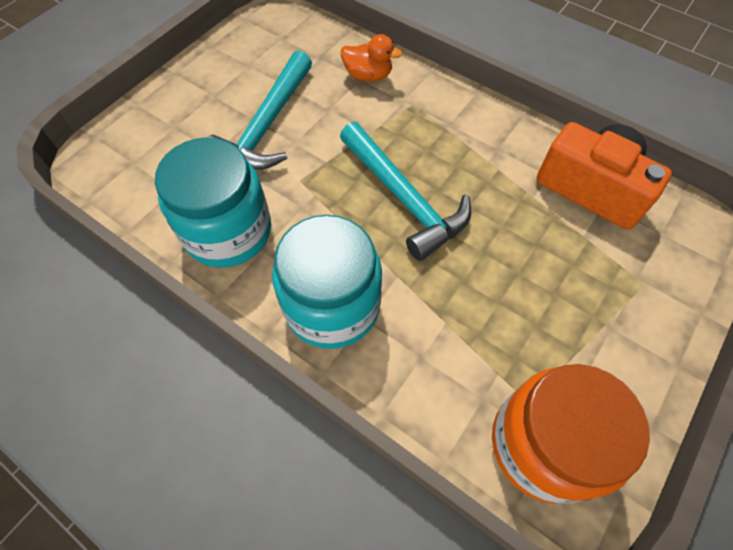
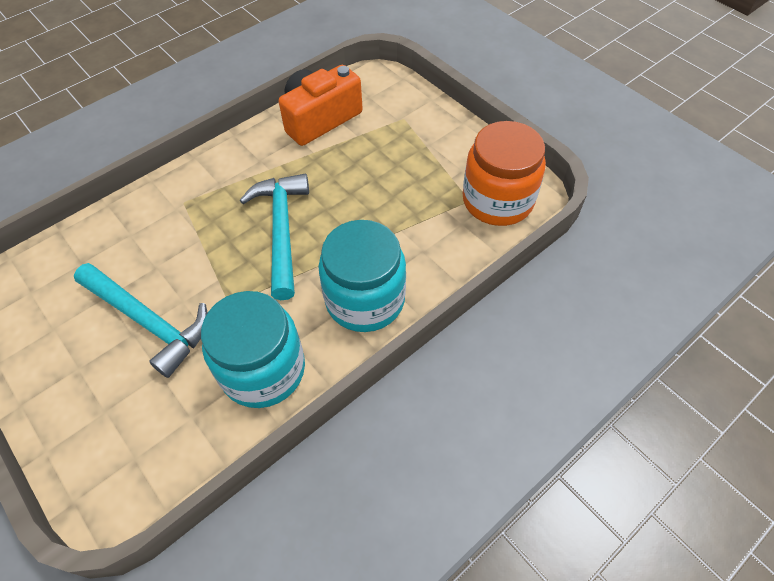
camera: 75 degrees left, 5 degrees down
turquoise hammer [340,122,471,261] -> turquoise hammer turned 75 degrees counterclockwise [240,174,309,300]
orange duck [341,34,403,82] -> none

